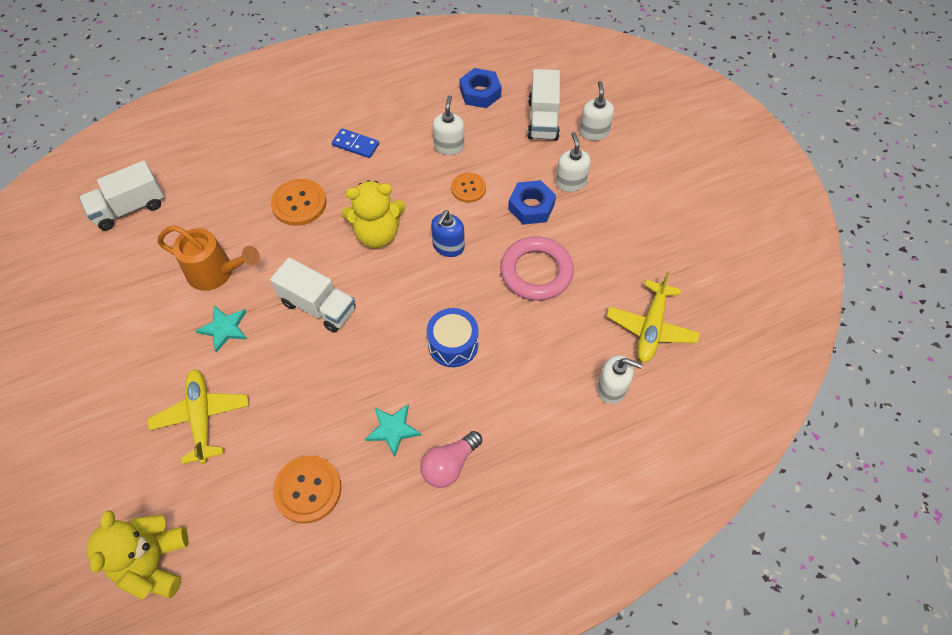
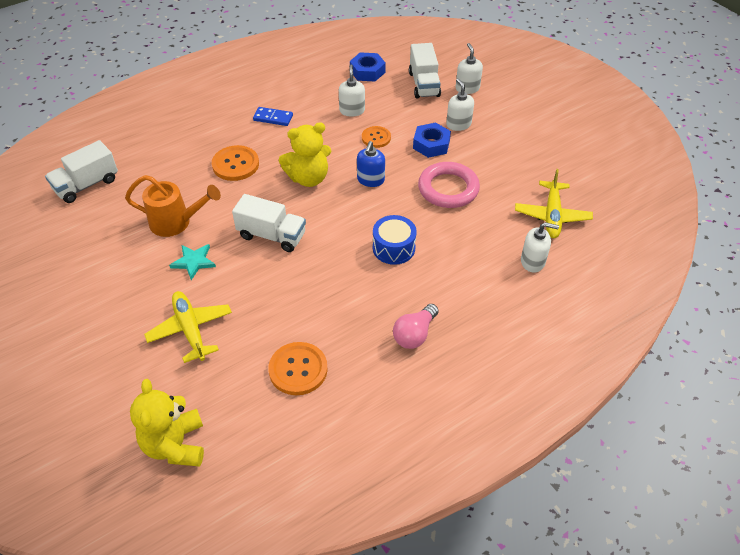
camera: 10 degrees left, 10 degrees down
turquoise star [365,404,421,457] -> none

